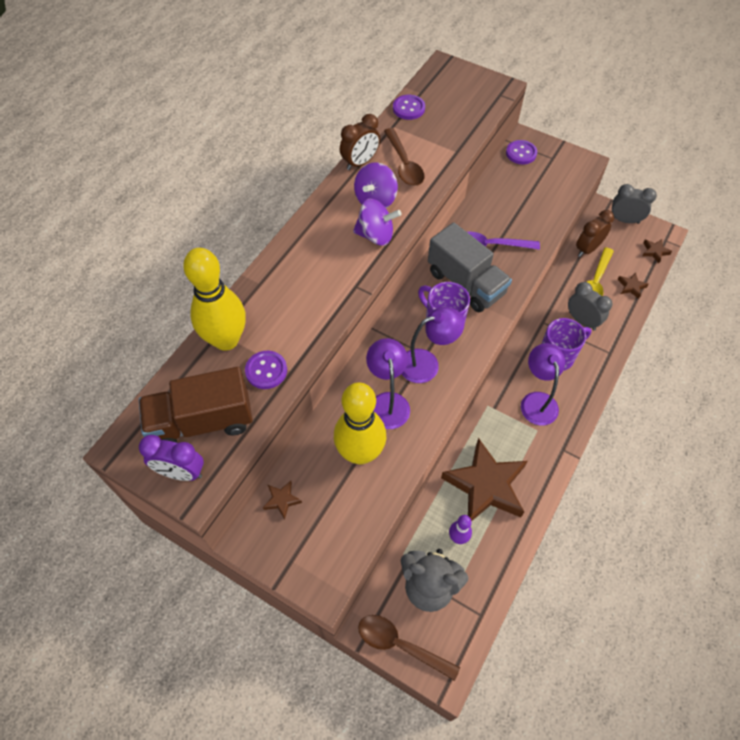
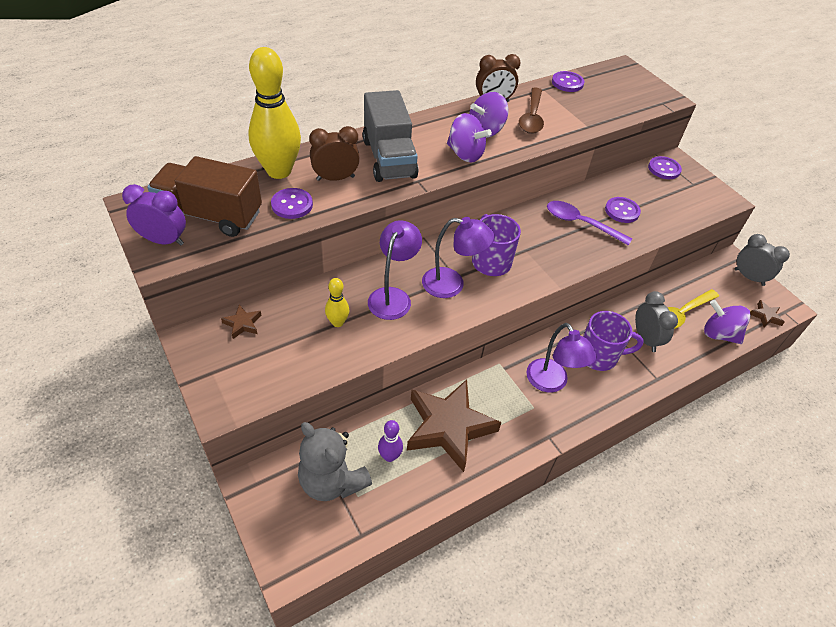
camera: 25 degrees right, 10 degrees down
purple clock [139,435,204,481] -> purple clock turned 150 degrees clockwise [122,184,186,246]
yellow bowling pin [334,382,386,464] -> yellow bowling pin [325,278,350,327], size x0.46
brown spoon [358,615,460,681] -> none
grey truck [428,222,512,312] -> grey truck moved to [363,90,419,182]
purple lamp [521,343,565,425] -> purple lamp turned 135 degrees clockwise [526,323,596,392]
brown clock [576,210,614,257] -> brown clock moved to [309,126,360,181]
brown star [618,272,649,299] -> purple spinning top [704,300,751,344]
none -> purple button [605,197,641,223]

